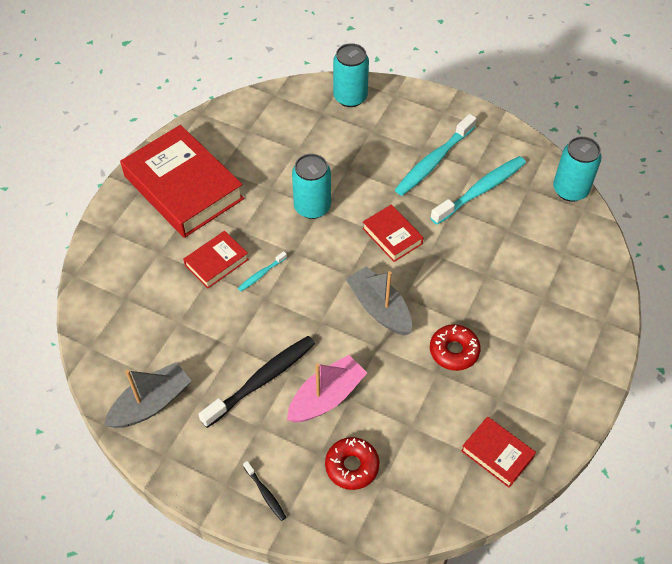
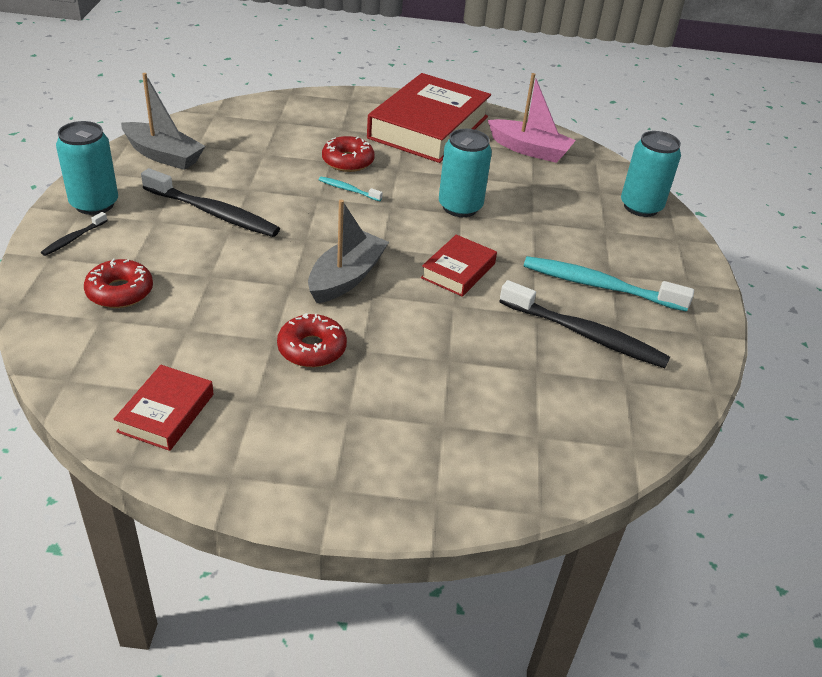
camera: 65 degrees right, 15 degrees down
red book [183,231,249,289] -> red donut [322,136,375,172]
pink boat [287,355,367,422] -> pink boat moved to [488,73,576,163]
turquoise toothbrush [430,156,526,225] -> black toothbrush [499,280,670,368]
turquoise can [553,136,602,202] -> turquoise can moved to [56,121,118,215]

